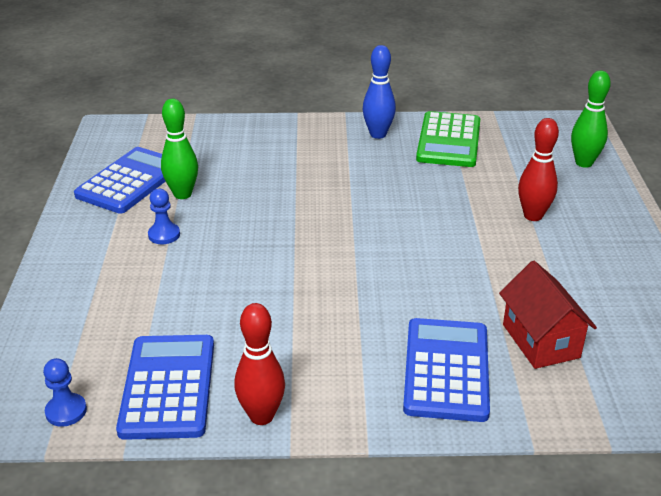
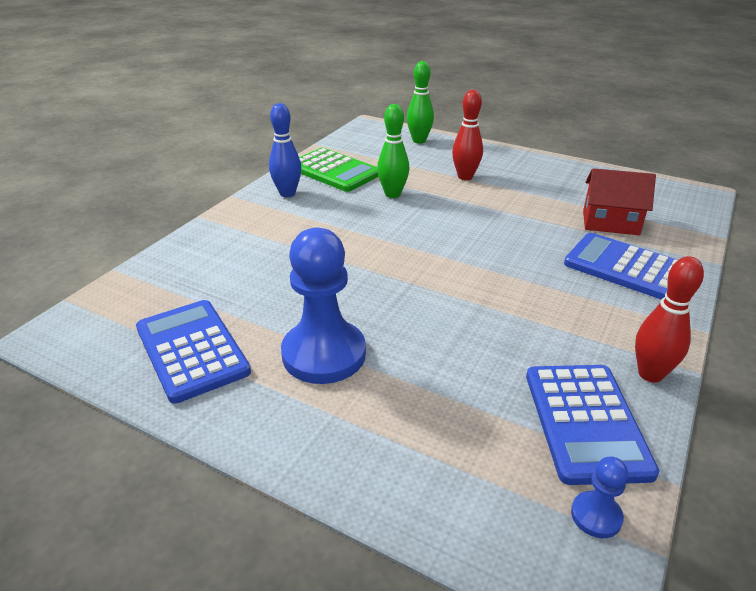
camera: 60 degrees left, 0 degrees up
blue calculator [116,335,214,440] -> blue calculator turned 120 degrees counterclockwise [526,365,659,485]
blue pawn [148,189,180,244] -> blue pawn [281,227,366,384], size x2.24
green bowling pin [161,99,198,199] -> green bowling pin moved to [377,104,410,198]

